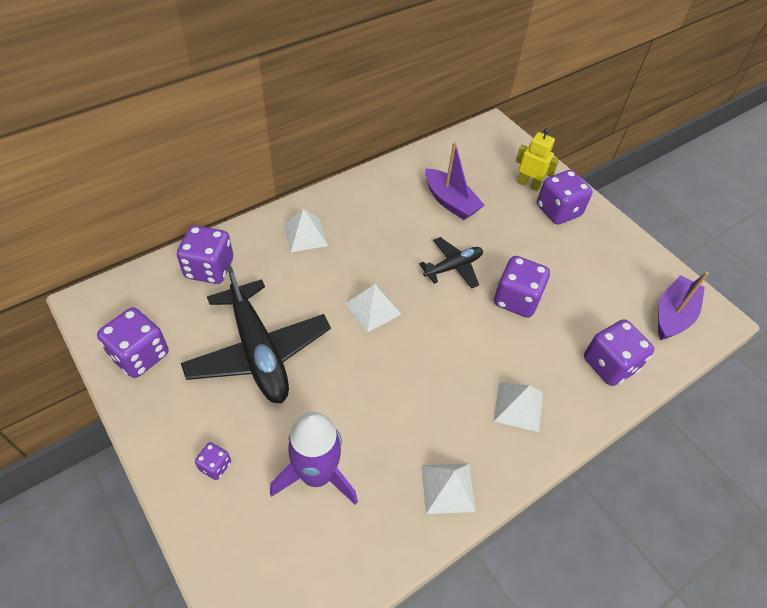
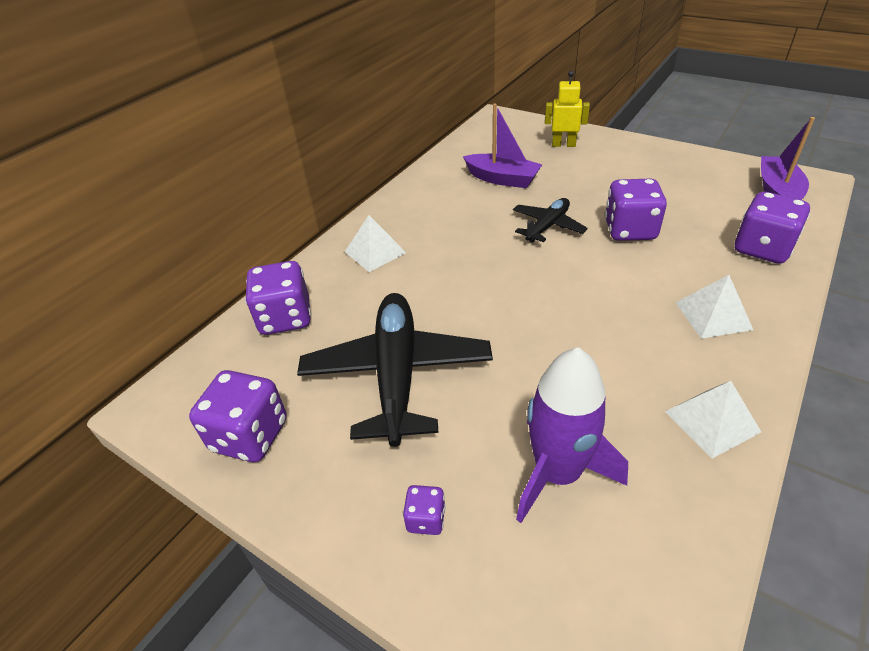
camera: 15 degrees left, 10 degrees down
black plane [181,265,331,403] -> black plane turned 135 degrees counterclockwise [297,293,493,447]
white pyramid [345,284,402,333] -> none
purple dice [537,170,593,225] -> none

